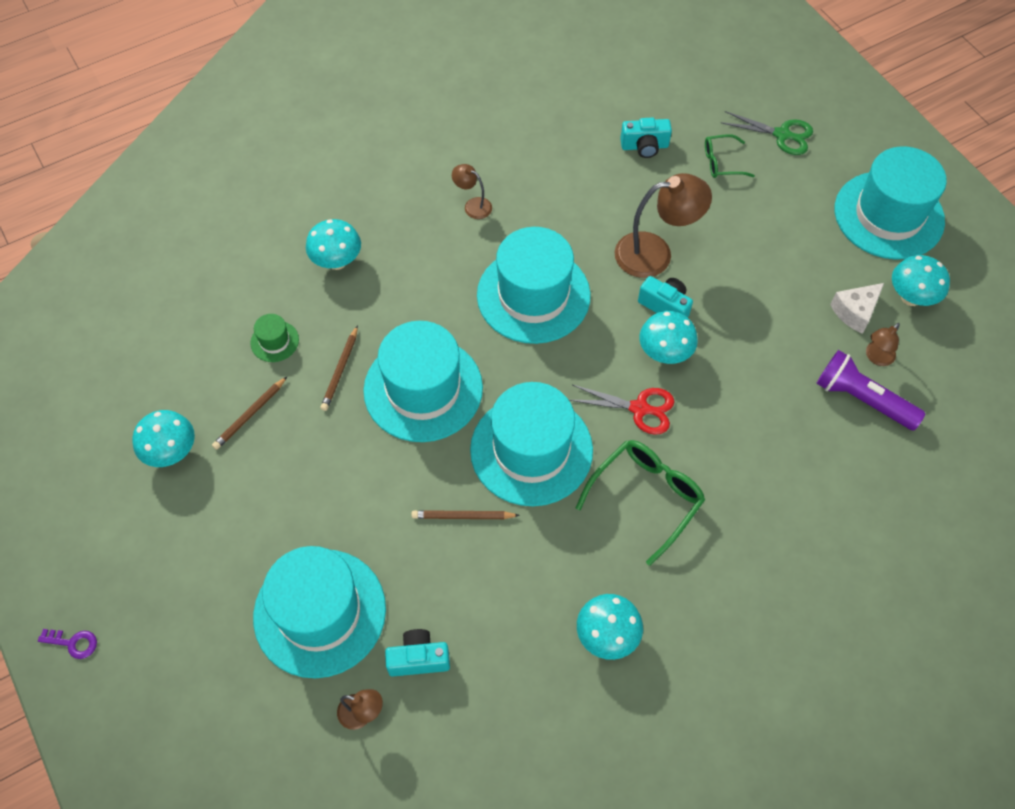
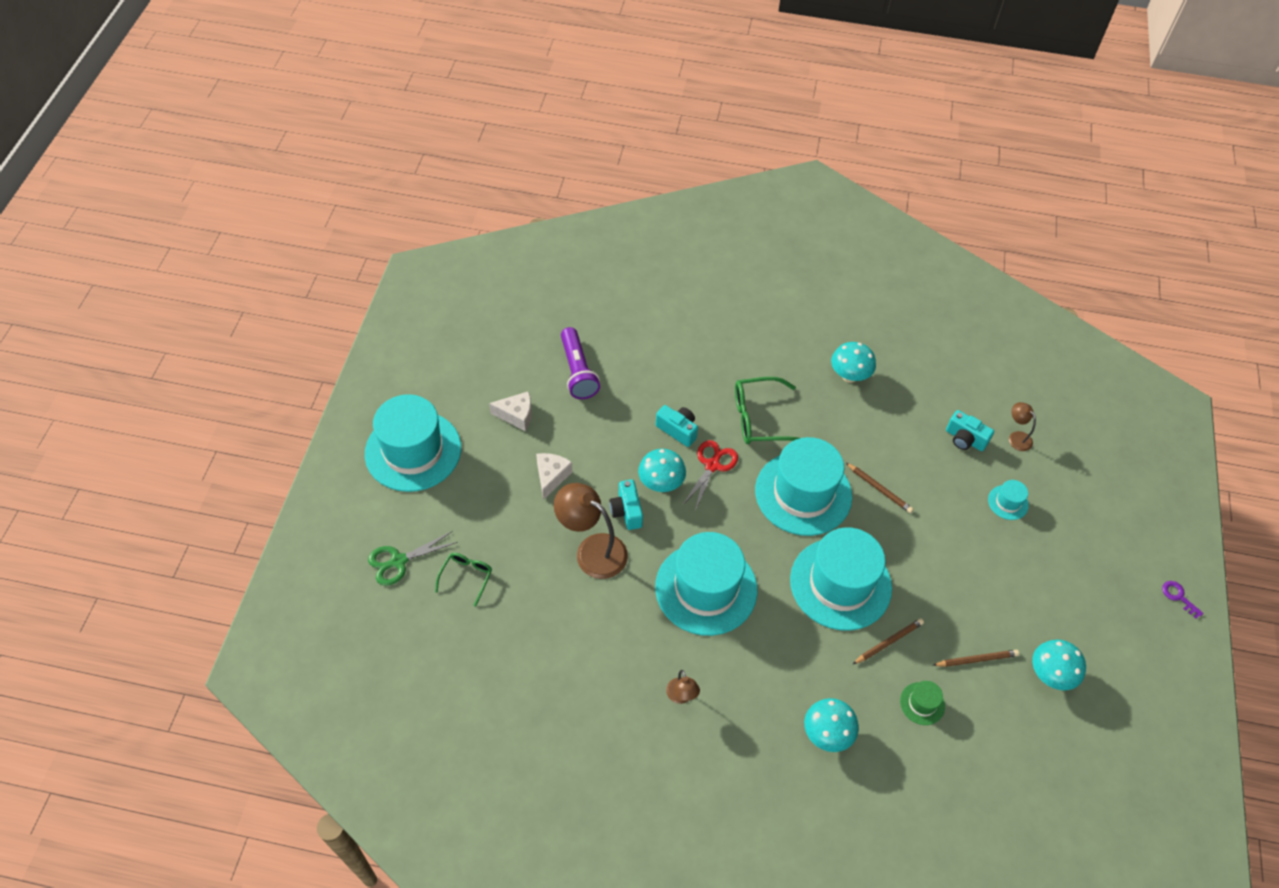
camera: 140 degrees left, 5 degrees down
turquoise hat [253,546,386,678] -> turquoise hat [988,480,1029,520], size x0.41
red scissors [569,385,675,435] -> red scissors turned 60 degrees clockwise [682,440,738,511]
turquoise camera [620,117,672,158] -> turquoise camera moved to [656,405,698,447]
green glasses [705,134,755,178] -> green glasses turned 105 degrees counterclockwise [435,553,492,607]
green scissors [721,111,813,155] -> green scissors turned 90 degrees counterclockwise [368,531,458,586]
brown lamp [866,323,900,366] -> none
turquoise mushroom [892,255,950,306] -> none
none -> white cheese [536,453,573,500]

